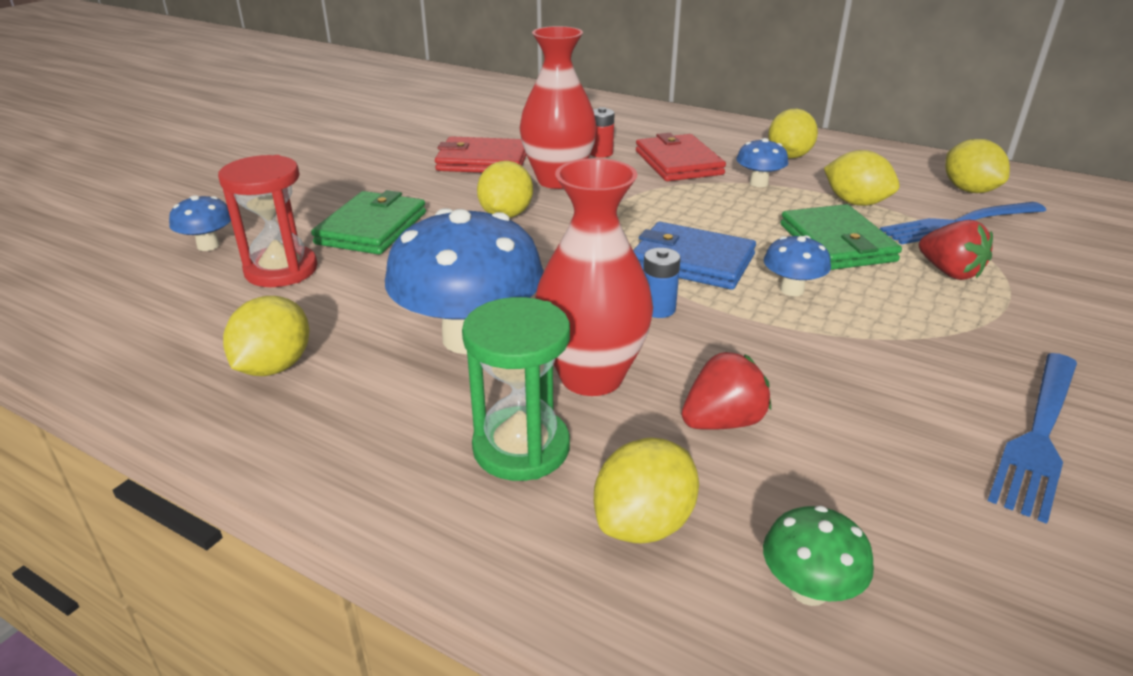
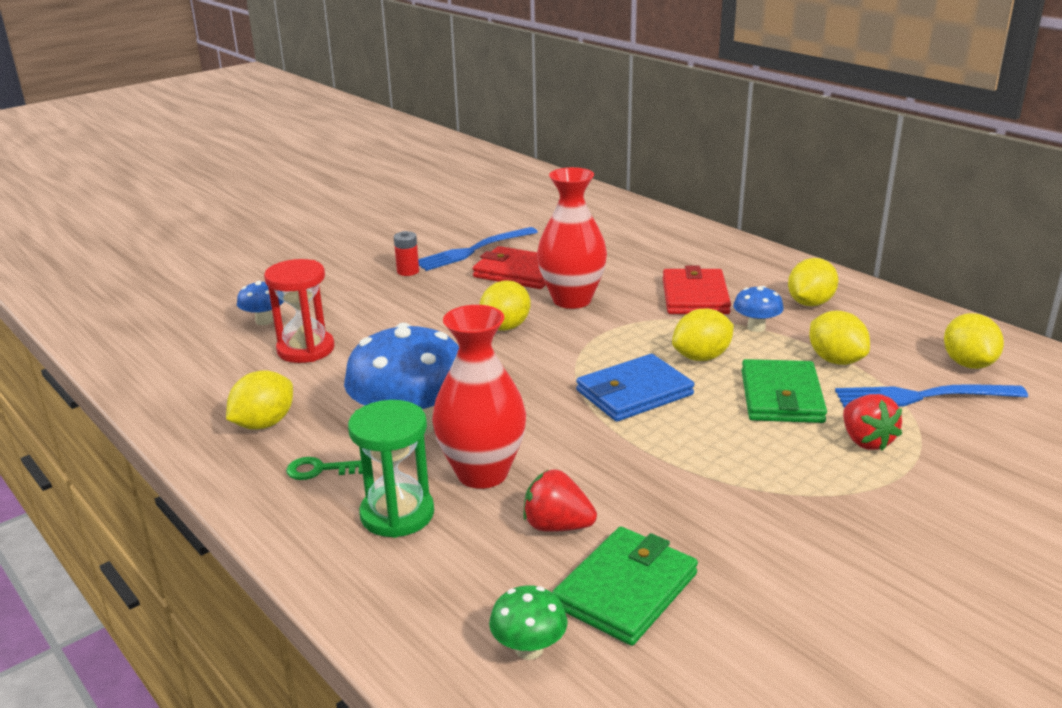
camera: 20 degrees right, 5 degrees down
green wallet [311,190,426,255] -> green wallet moved to [552,526,698,646]
red battery [590,107,615,158] -> red battery moved to [394,231,419,276]
yellow lemon [594,438,699,543] -> yellow lemon moved to [672,309,734,361]
blue wallet [633,222,756,290] -> blue wallet turned 75 degrees counterclockwise [576,354,694,422]
blue battery [643,248,681,318] -> none
red strawberry [682,352,771,430] -> red strawberry turned 150 degrees counterclockwise [524,470,597,532]
blue mushroom [764,235,831,296] -> none
blue fork [988,353,1077,524] -> blue fork moved to [418,227,538,271]
none -> green key [286,457,363,480]

